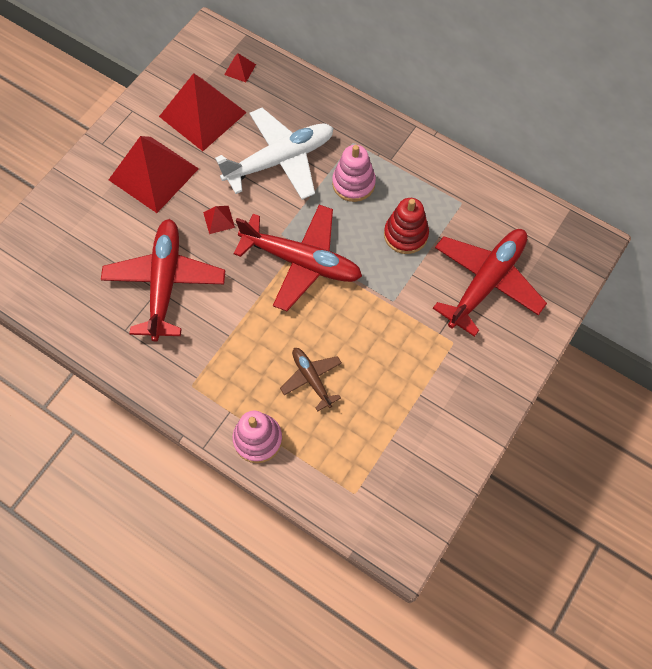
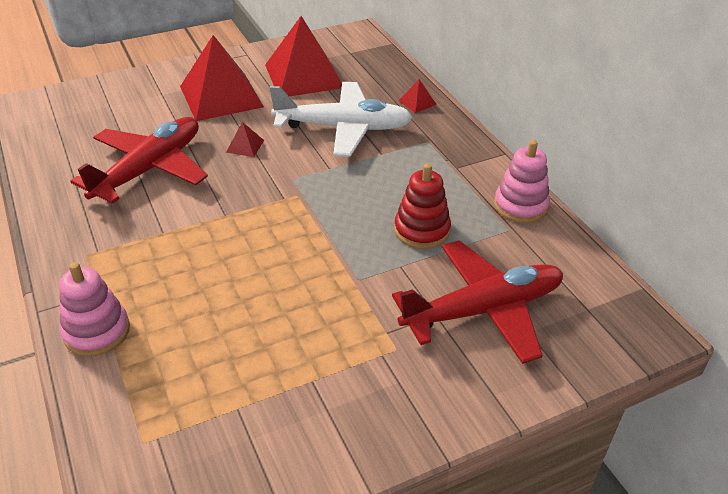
camera: 30 degrees right, 25 degrees down
red pyramid [224,53,256,82] -> red pyramid moved to [399,79,437,113]
red plane [233,205,362,311] -> none
brown plane [280,348,342,411] -> none
pink stacking toy [332,145,376,202] -> pink stacking toy moved to [494,140,550,223]

